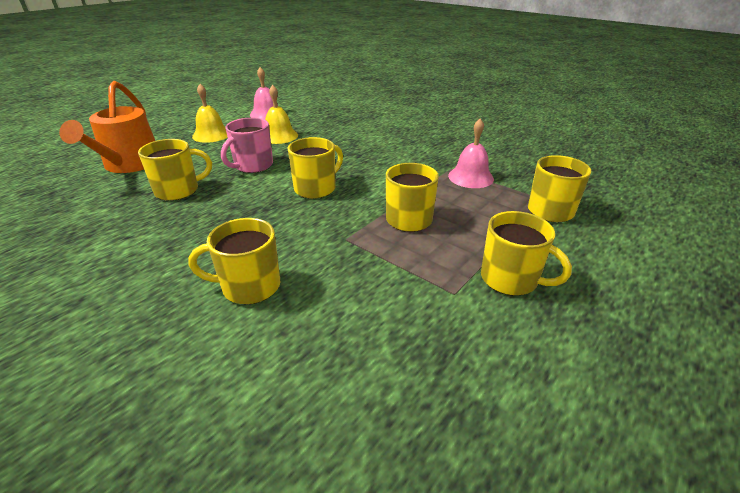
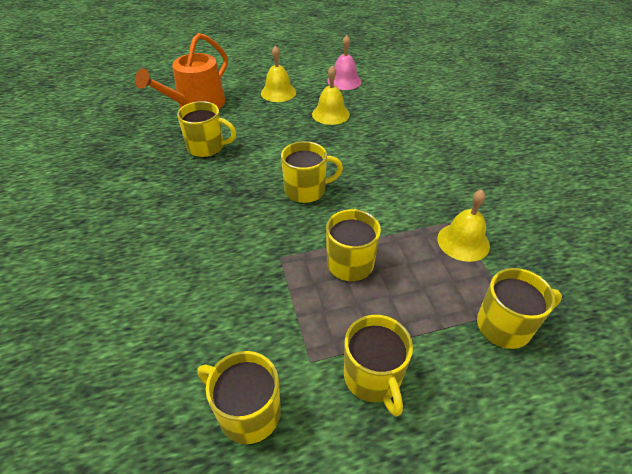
camera: 35 degrees right, 10 degrees up
yellow mug [188,218,280,304] -> yellow mug moved to [197,351,281,444]
pink mug [221,118,273,173] -> none
pink bell [448,119,494,188] -> yellow bell [437,189,490,262]

